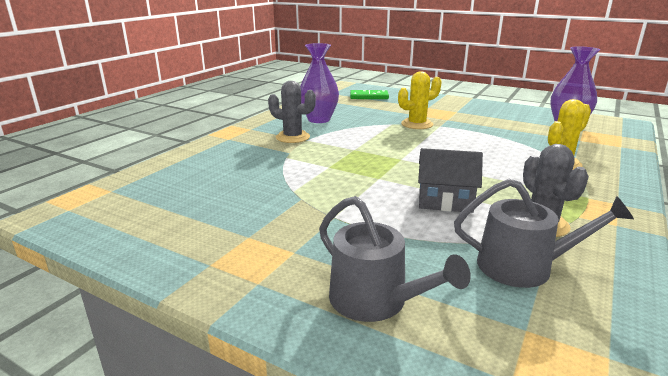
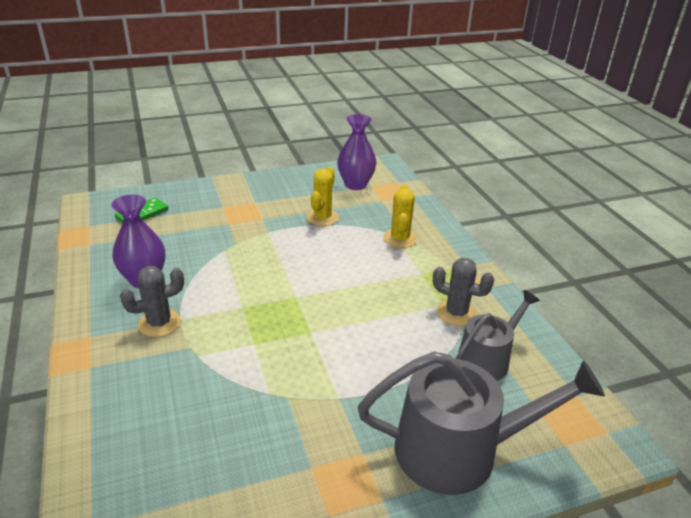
camera: 50 degrees left, 10 degrees up
grey watering can [319,196,471,322] -> grey watering can [358,352,605,495], size x1.65
yellow cactus [398,72,442,129] -> yellow cactus moved to [306,167,339,226]
grey house [418,148,483,213] -> none

